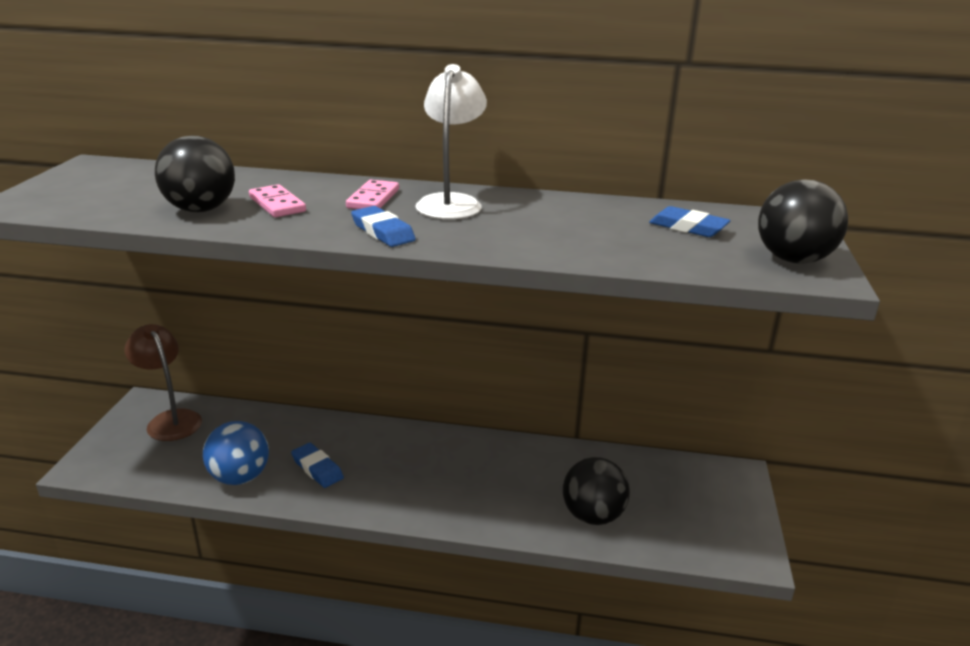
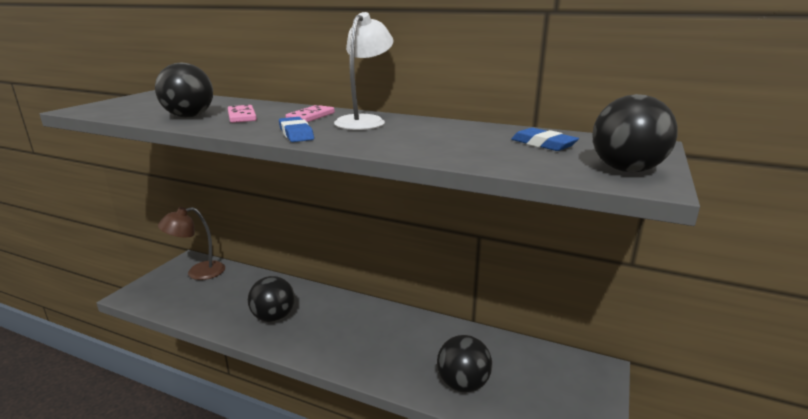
camera: 15 degrees right, 5 degrees down
brown lamp [125,324,202,441] -> brown lamp turned 90 degrees counterclockwise [158,207,225,280]
blue ball [203,421,269,485] -> none
blue eraser [291,443,344,488] -> black ball [248,276,295,322]

